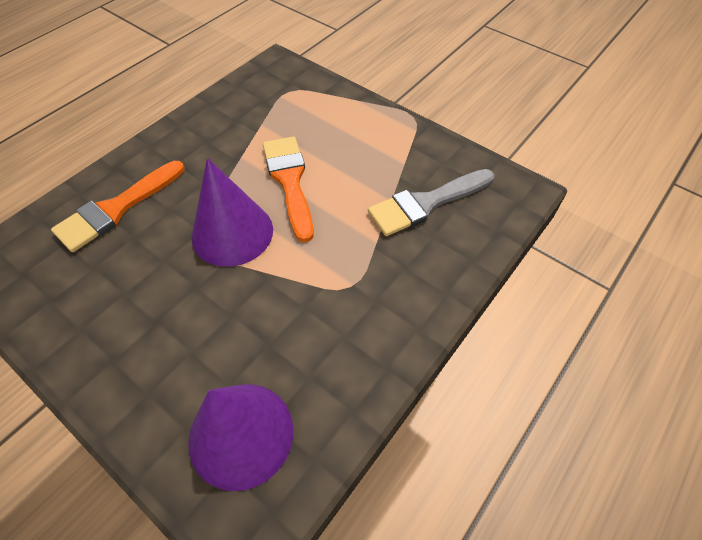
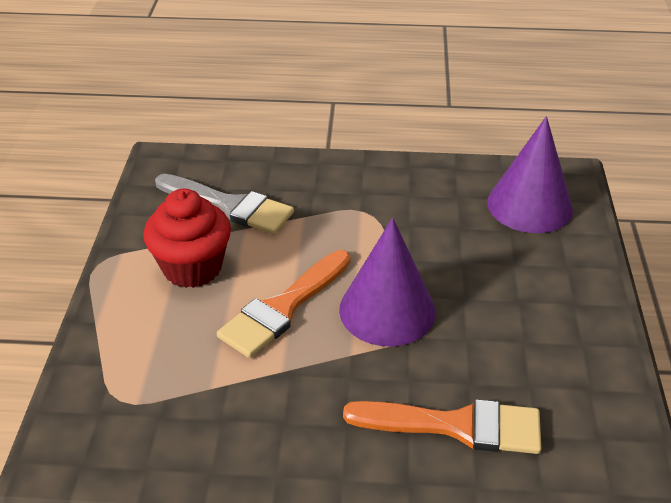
camera: 125 degrees left, 15 degrees down
none -> red cupcake [143,189,231,288]

